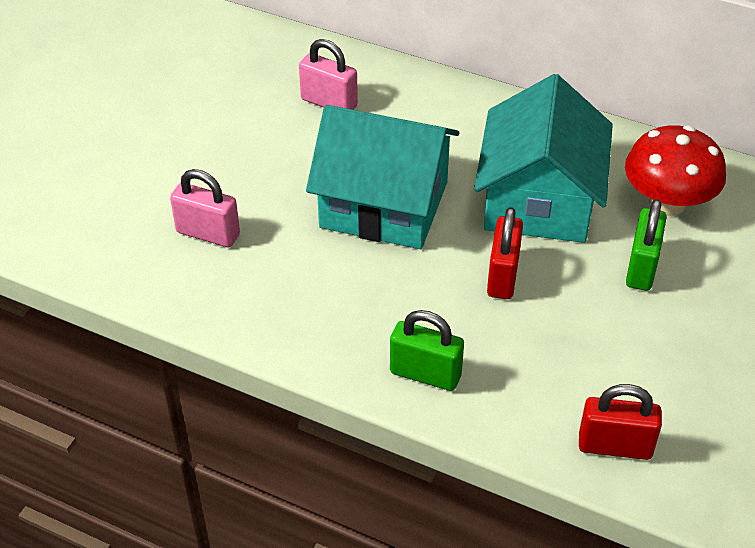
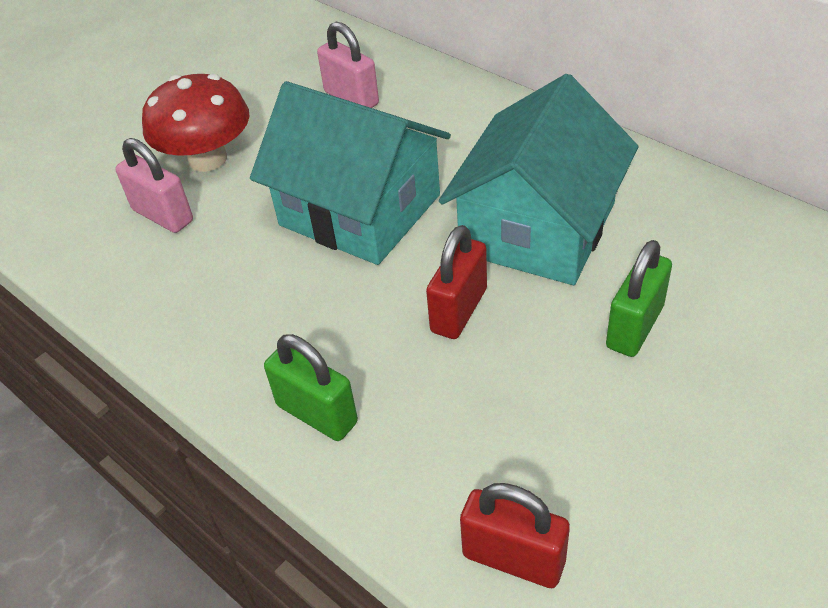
camera: 20 degrees right, 0 degrees up
red mushroom [625,125,726,216] -> red mushroom moved to [142,74,249,172]

